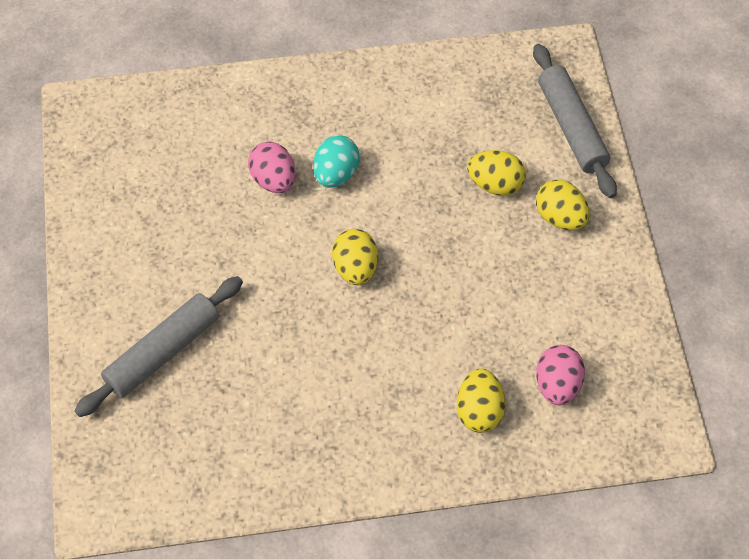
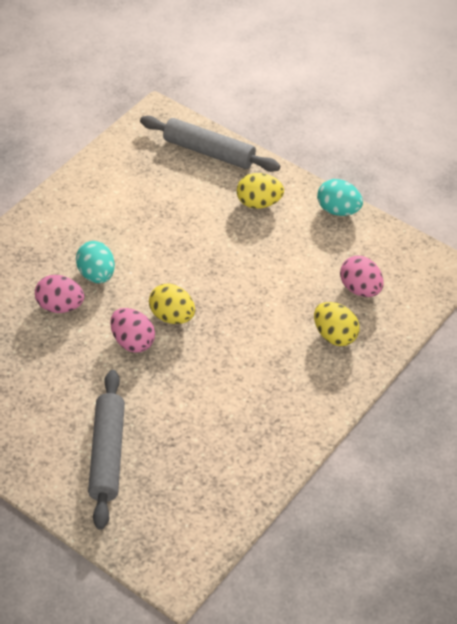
camera: 45 degrees left, 10 degrees down
yellow egg [467,150,526,196] -> none
none -> pink egg [110,308,155,353]
none -> turquoise egg [317,179,363,216]

